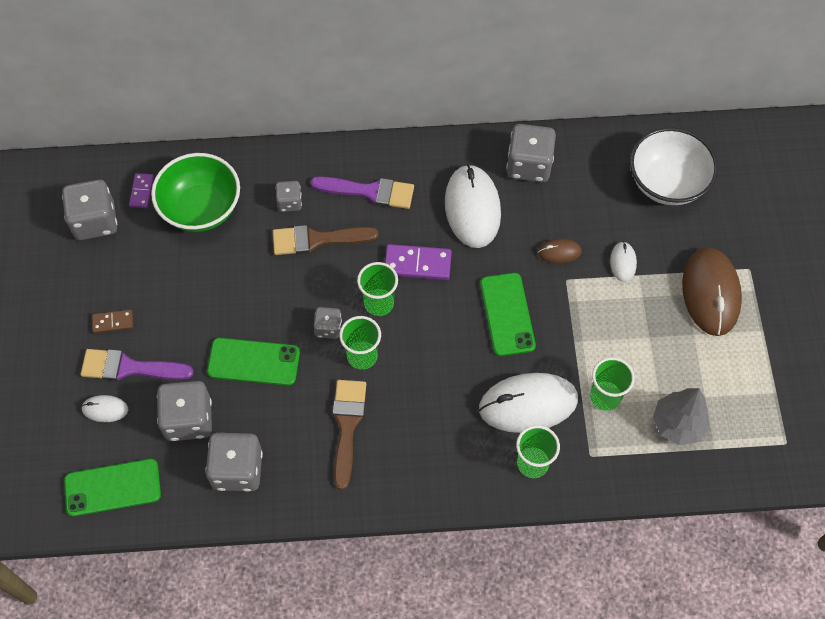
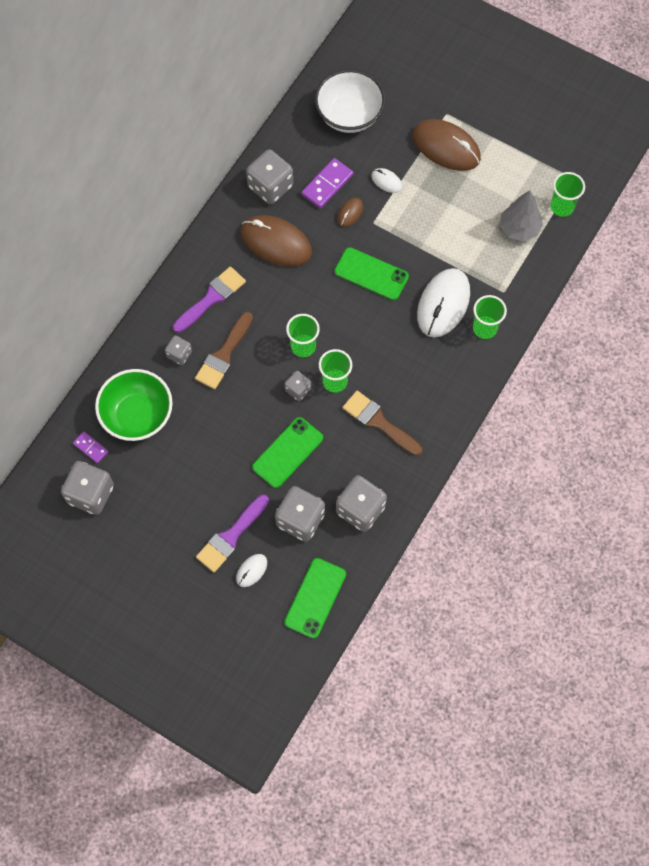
camera: 55 degrees left, 5 degrees up
brown domino [92,310,133,333] -> none
purple domino [385,244,452,280] -> purple domino moved to [301,158,353,209]
white mouse [445,164,501,248] -> brown mouse [241,215,312,267]
green cup [590,357,635,411] -> green cup moved to [551,172,585,217]

